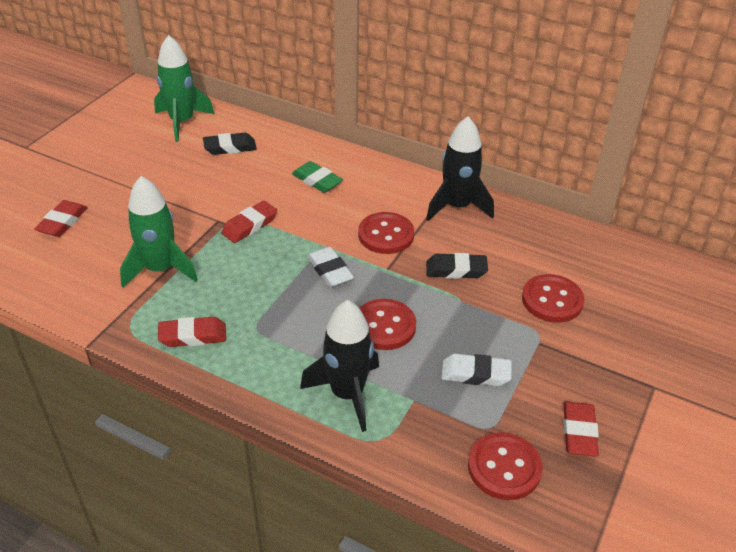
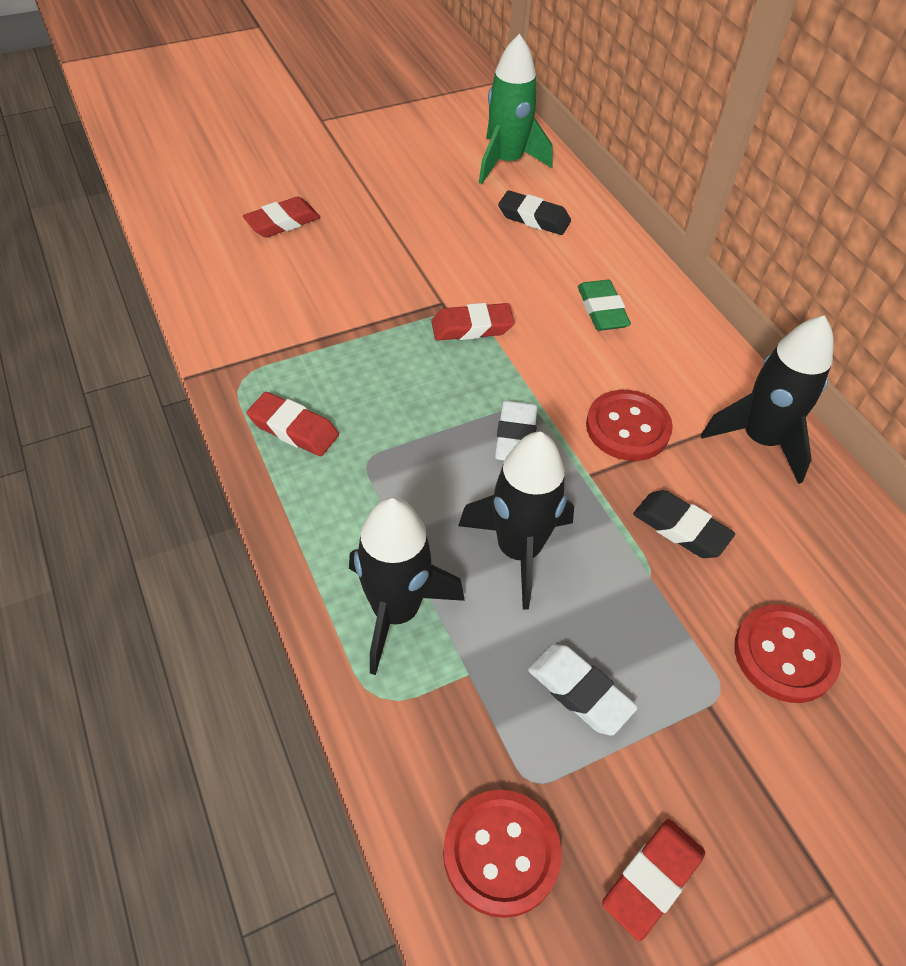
camera: 35 degrees right, 10 degrees up
green rocket [120,176,198,288] -> none
red button [359,299,416,350] -> black rocket [458,432,574,610]

